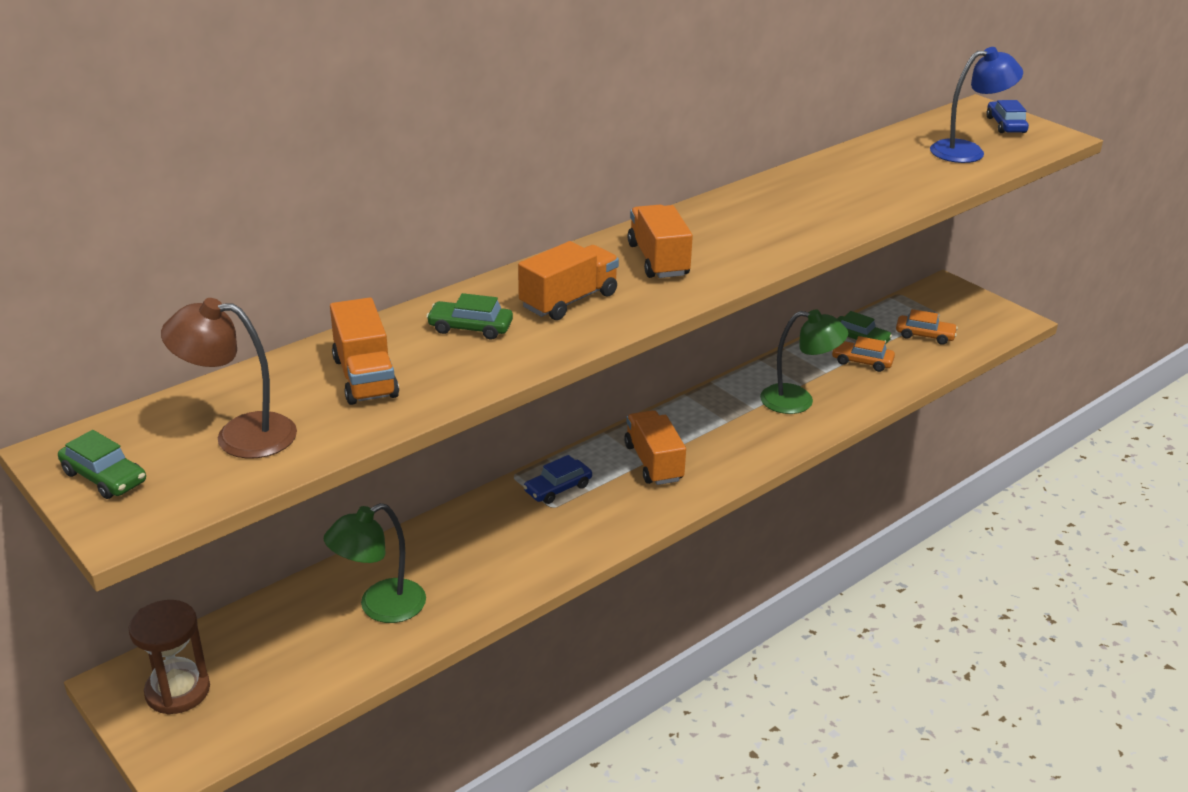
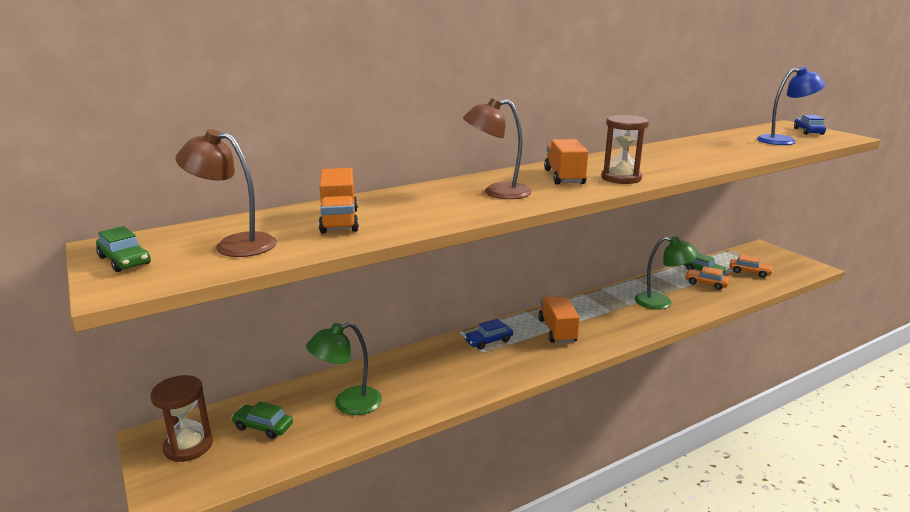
camera: 10 degrees right, 10 degrees down
green car [426,293,513,340] -> green car moved to [232,401,293,439]
orange truck [518,241,619,320] -> brown lamp [463,98,532,199]
none -> brown hourglass [601,115,649,184]

